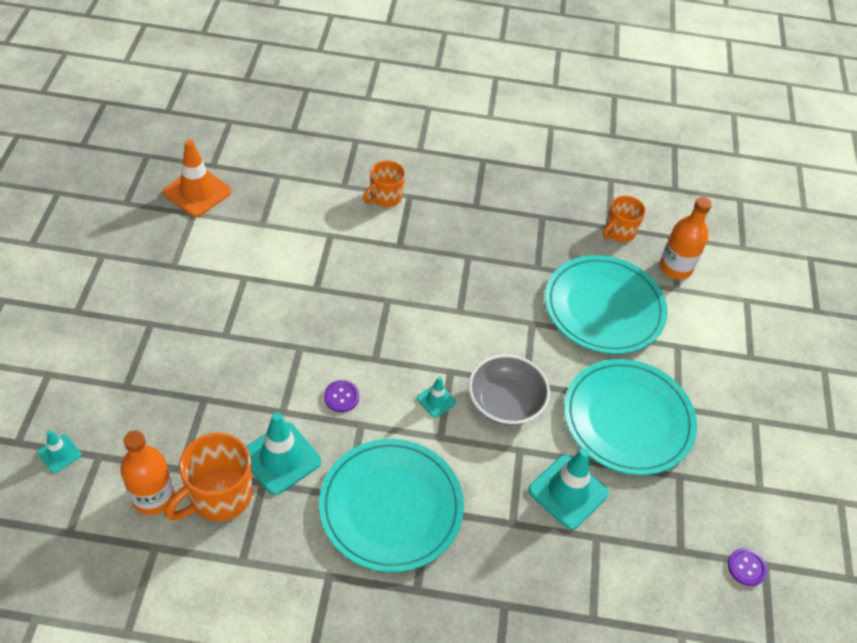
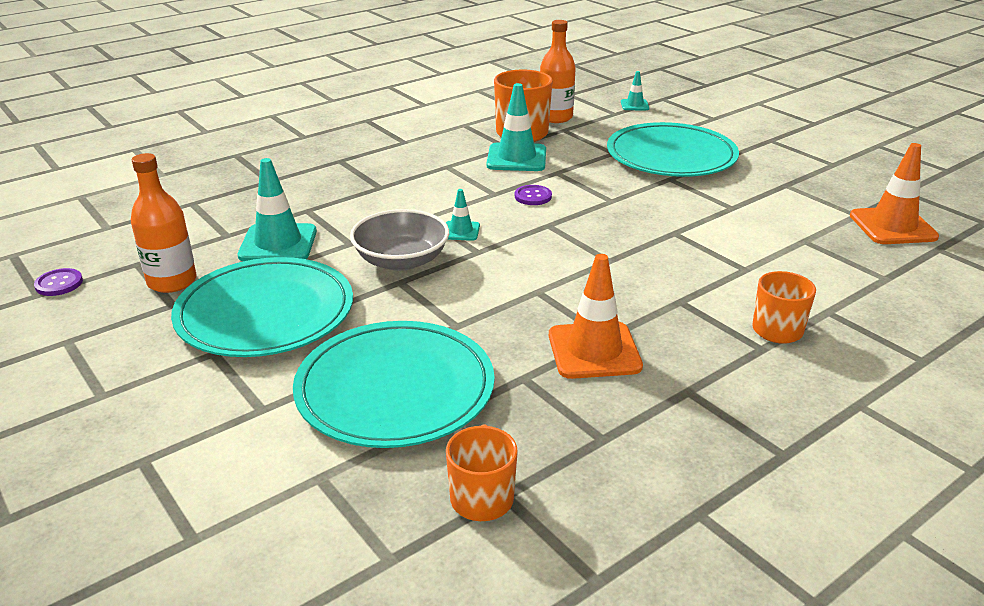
camera: 140 degrees right, 20 degrees down
turquoise plate [319,439,464,572] -> turquoise plate moved to [607,122,739,177]
orange bottle [660,197,712,279] -> orange bottle moved to [131,153,197,293]
none -> orange traffic cone [549,254,643,379]

